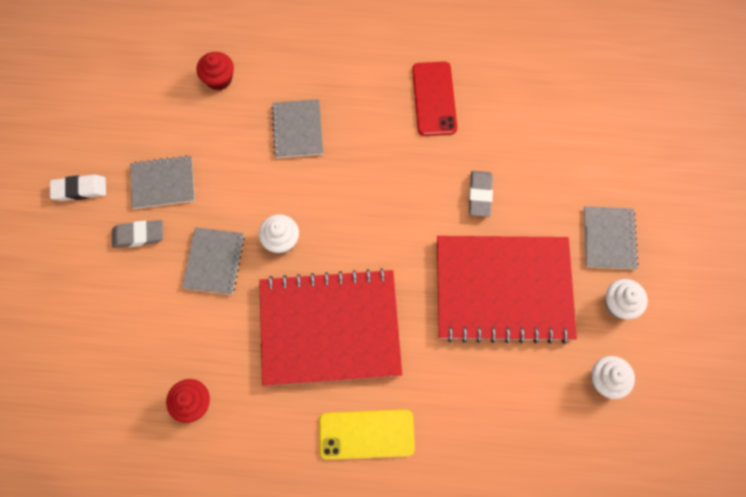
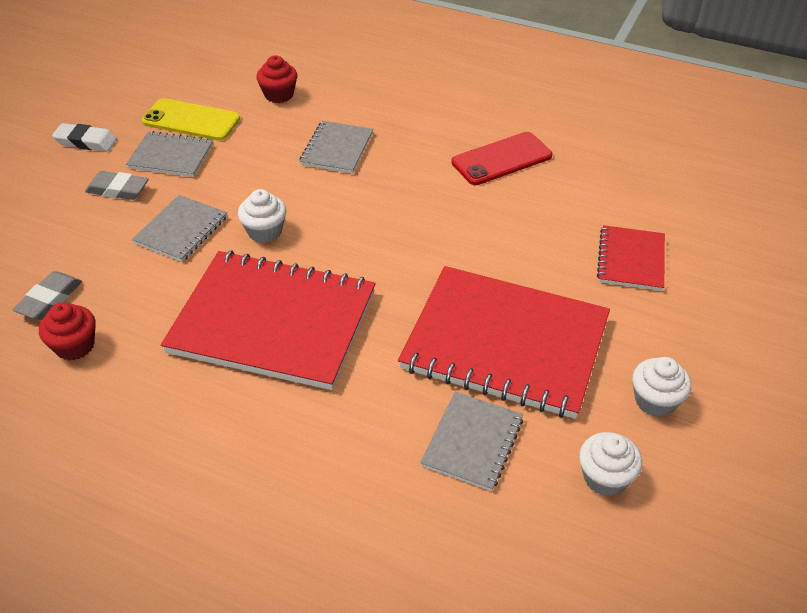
camera: 20 degrees right, 25 degrees down
yellow phone [319,409,415,460] -> yellow phone moved to [141,98,240,140]
red phone [412,61,457,136] -> red phone turned 45 degrees clockwise [451,132,552,185]
grey eraser [469,171,493,217] -> grey eraser moved to [13,271,82,320]
grey notebook [584,206,639,270] -> grey notebook moved to [420,392,523,491]
none -> red notebook [597,225,665,291]

